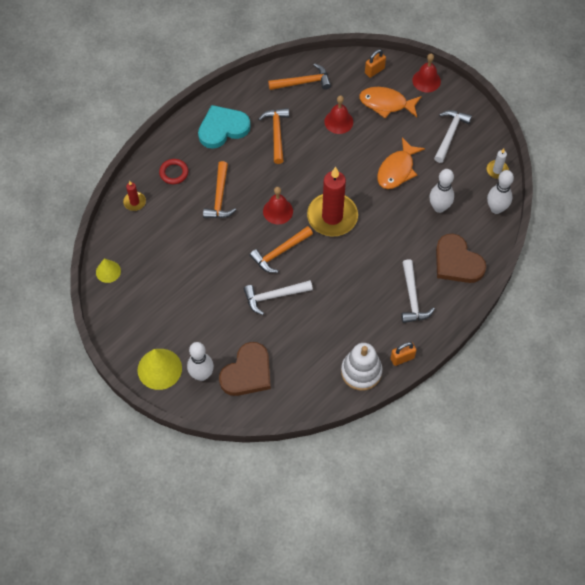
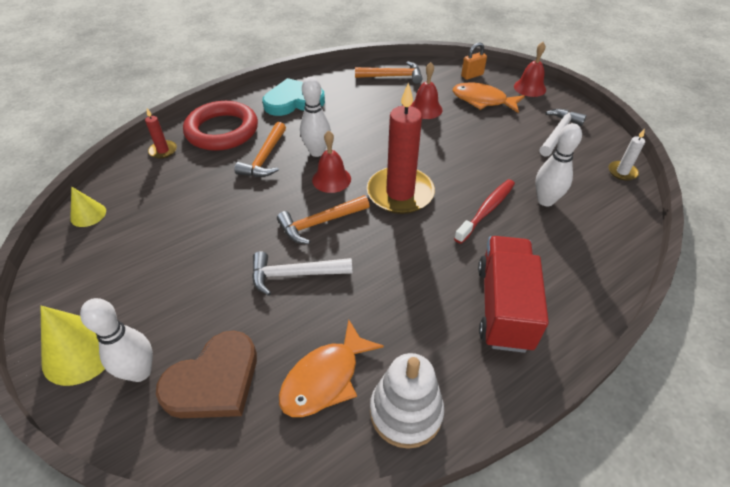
camera: 10 degrees right, 15 degrees down
red ring [159,159,188,184] -> red ring [183,101,258,151], size x2.10
orange hammer [258,108,289,164] -> none
orange fish [377,137,425,189] -> orange fish moved to [279,320,384,417]
orange padlock [391,342,417,366] -> none
white hammer [401,259,435,323] -> red truck [478,236,549,353]
brown heart [436,234,486,283] -> none
white bowling pin [487,170,514,214] -> white bowling pin moved to [300,77,331,157]
none -> red toothbrush [454,179,515,244]

